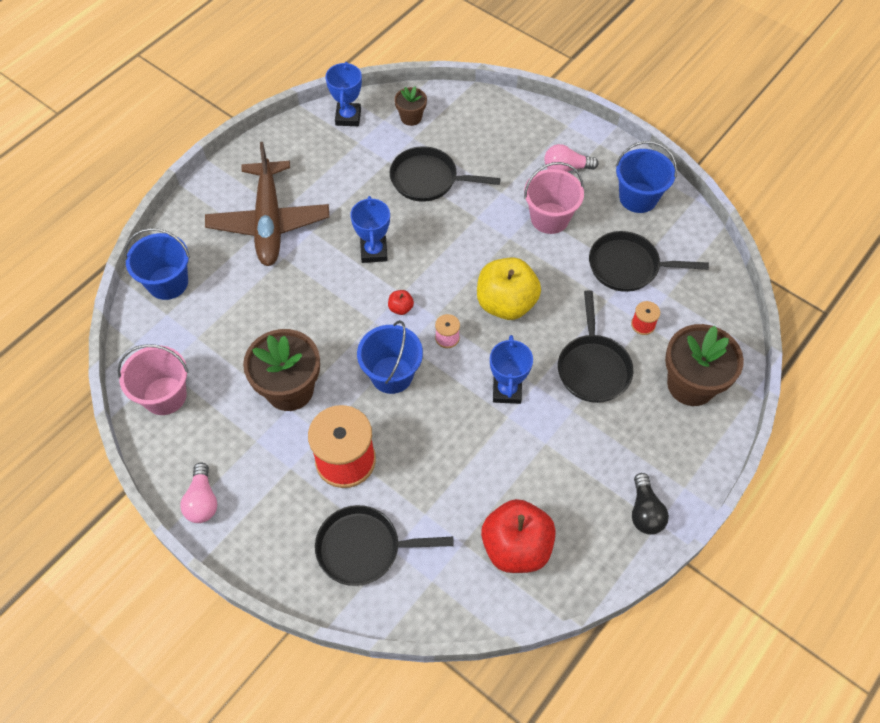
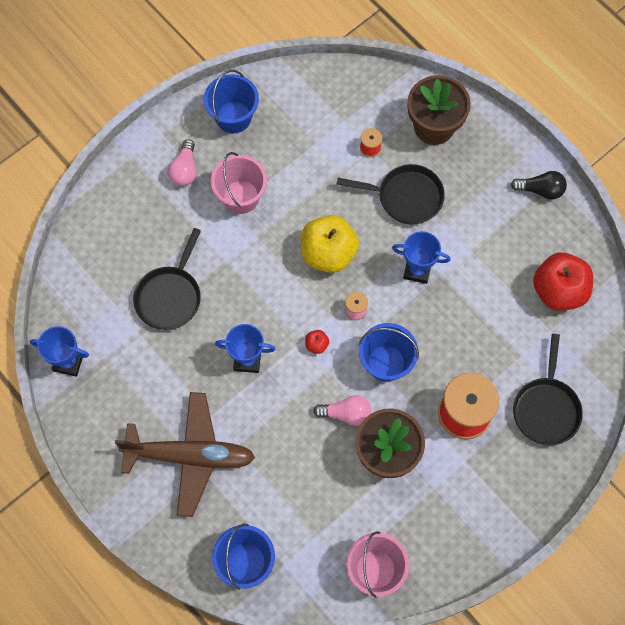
camera: 80 degrees left, 10 degrees up
pink light bulb [180,462,217,523] -> pink light bulb moved to [313,395,371,426]
brown flower pot [394,86,427,126] -> none
black pan [589,231,709,292] -> none

